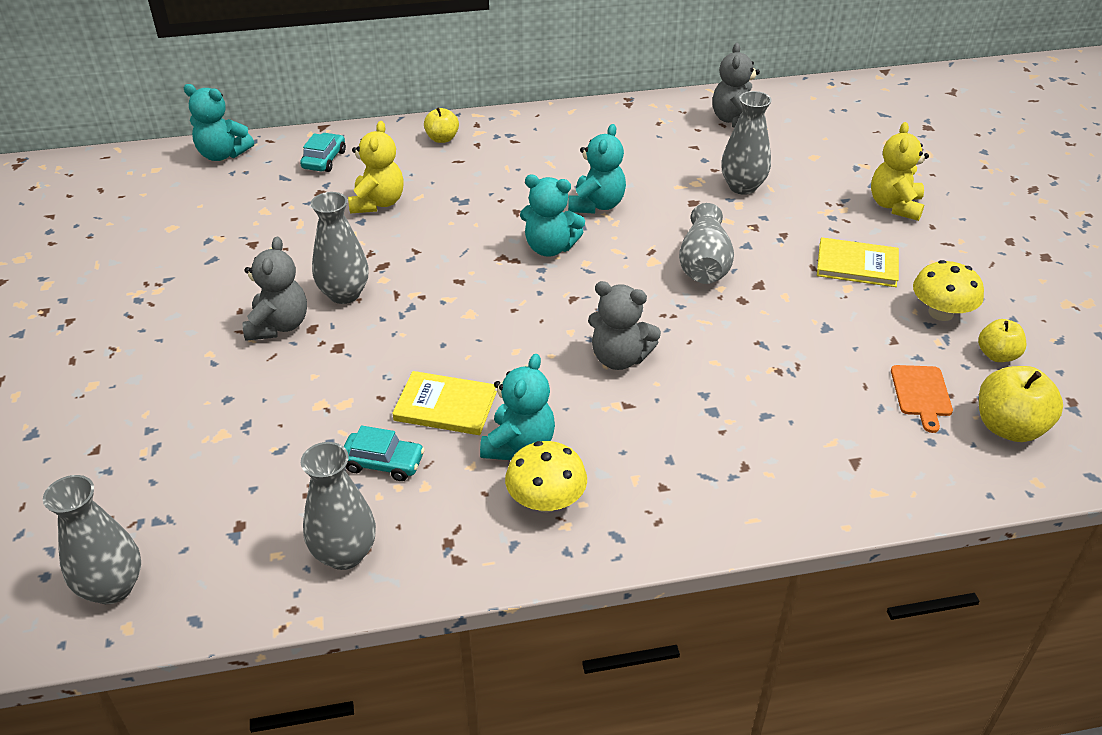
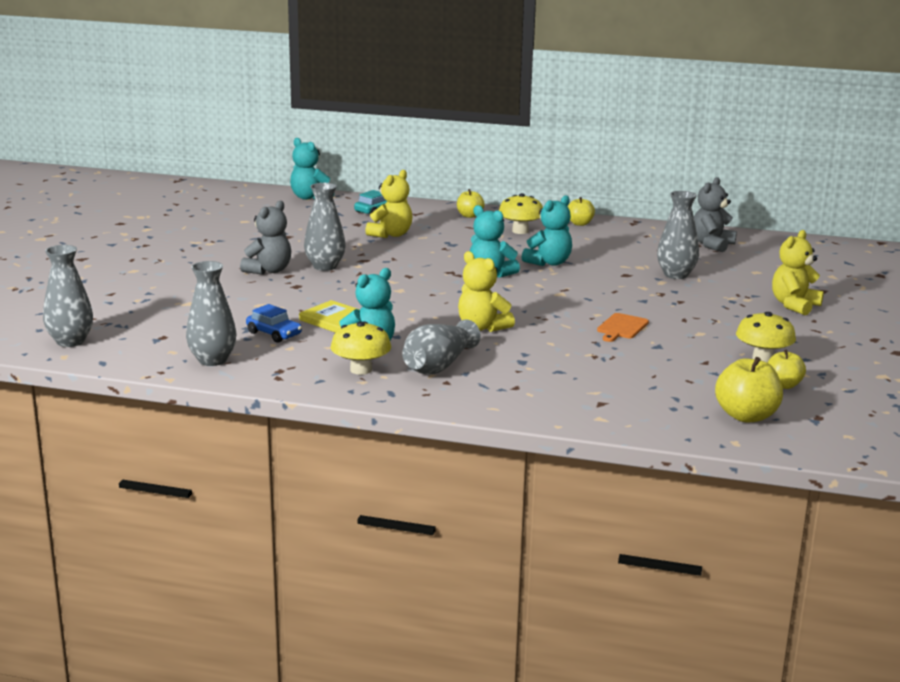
camera: 25 degrees right, 20 degrees down
turquoise car [344,425,425,481] -> blue car [246,304,302,343]
grey teddy bear [588,281,661,370] -> yellow teddy bear [458,251,515,332]
grey vase [679,203,734,284] -> grey vase moved to [402,319,481,375]
yellow book [817,237,899,287] -> none
orange cutting board [891,365,953,433] -> orange cutting board moved to [597,313,649,342]
none -> yellow mushroom [499,193,543,234]
none -> yellow apple [568,197,595,226]

